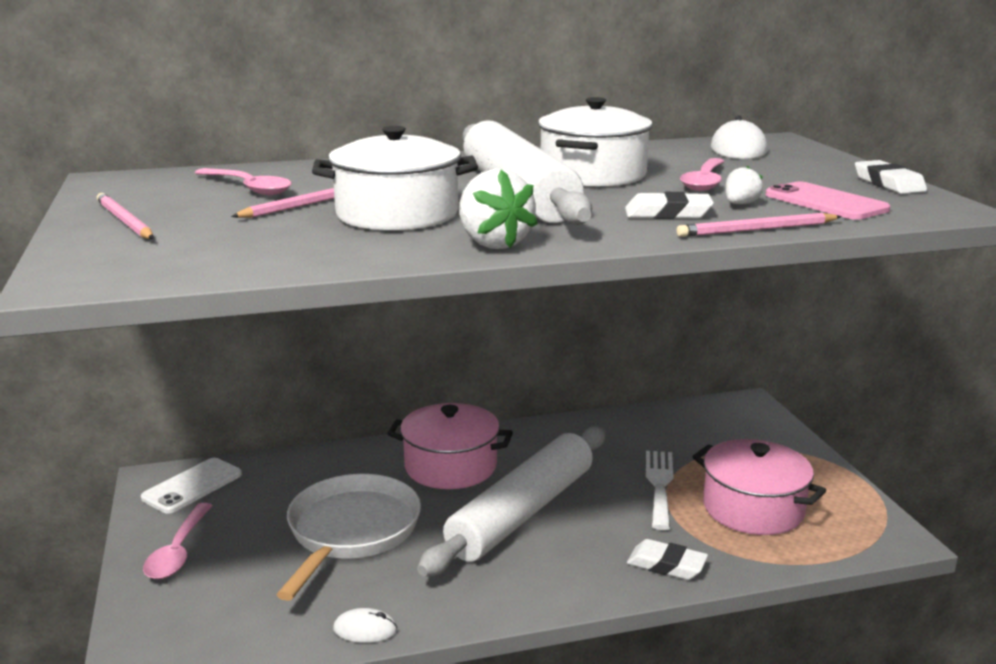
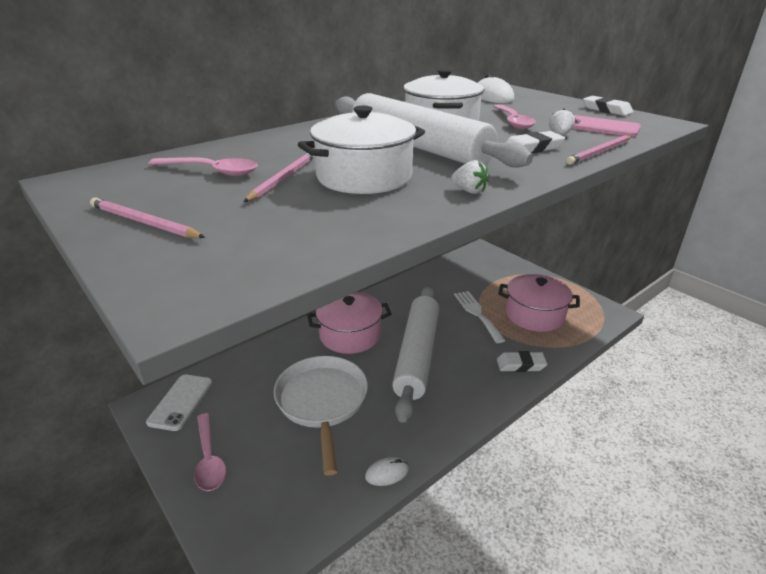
camera: 25 degrees left, 10 degrees up
white strawberry [459,169,538,249] -> white strawberry [451,160,489,194], size x0.55

